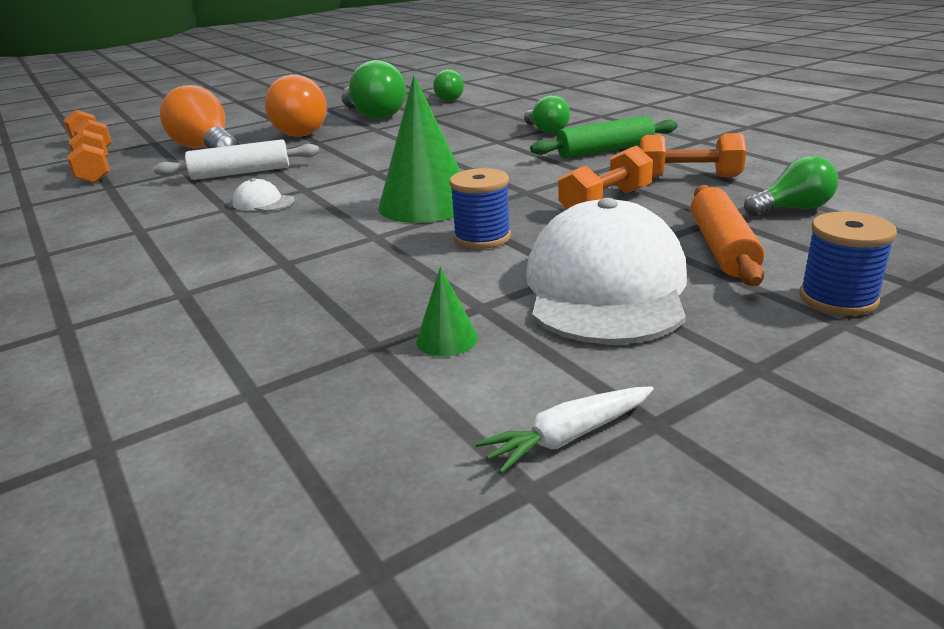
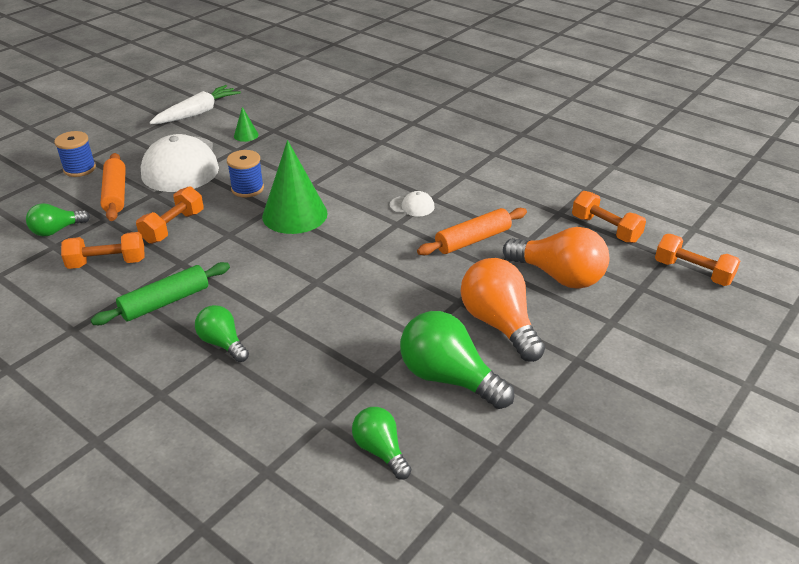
camera: 160 degrees right, 10 degrees up
white rolling pin [153,139,319,180] -> orange rolling pin [417,208,527,255]
white carrot [475,386,654,474] -> white carrot [149,85,241,124], size x1.67

